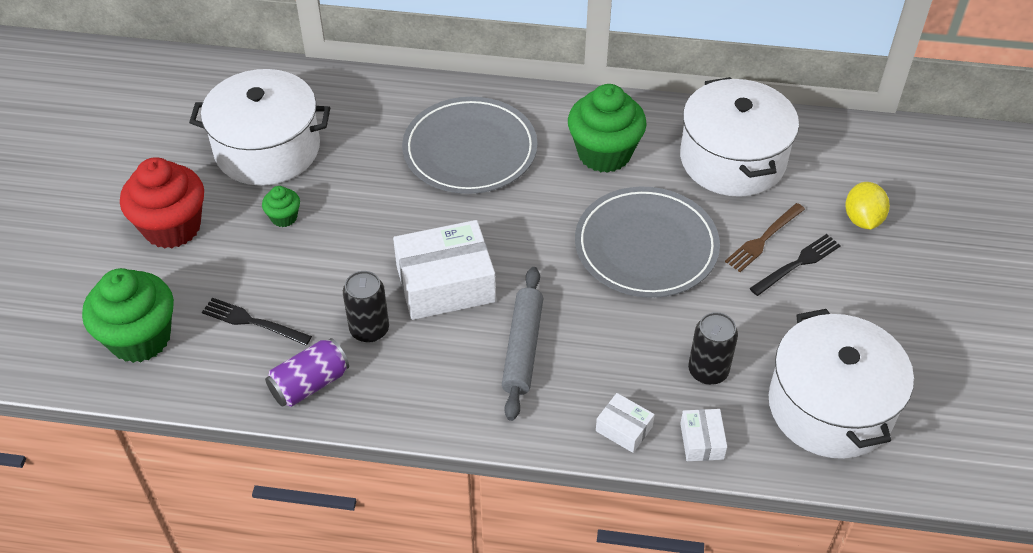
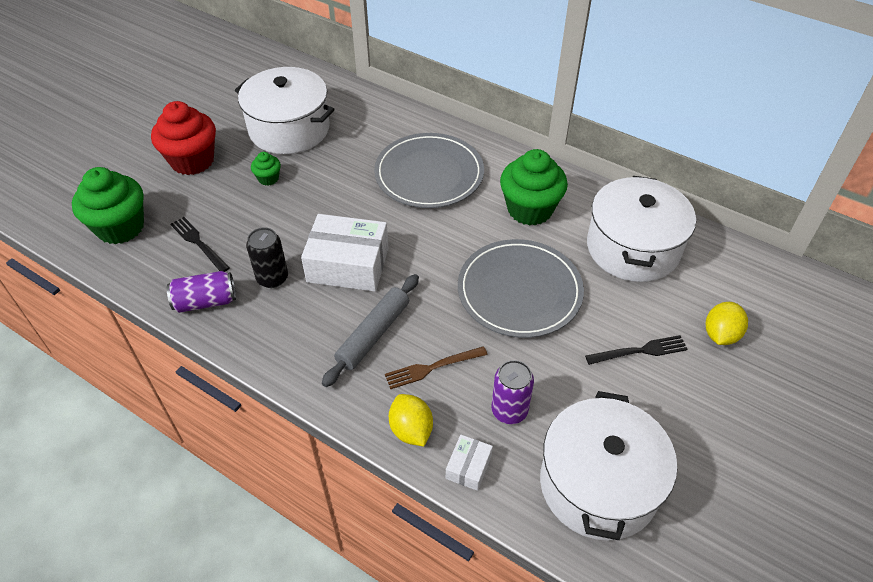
camera: 25 degrees right, 0 degrees up
white box [596,393,655,453] -> yellow lemon [389,394,433,446]
black can [688,312,738,385] -> purple can [491,360,534,424]
brown fork [725,203,805,272] -> brown fork moved to [385,346,487,389]

